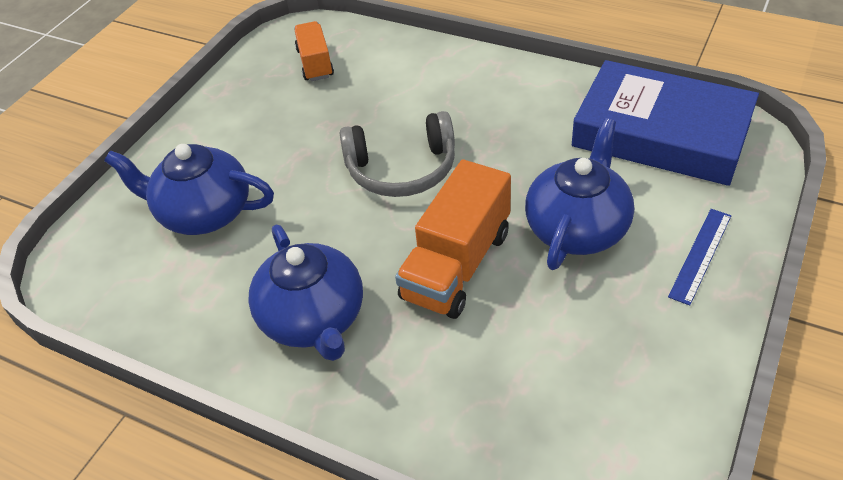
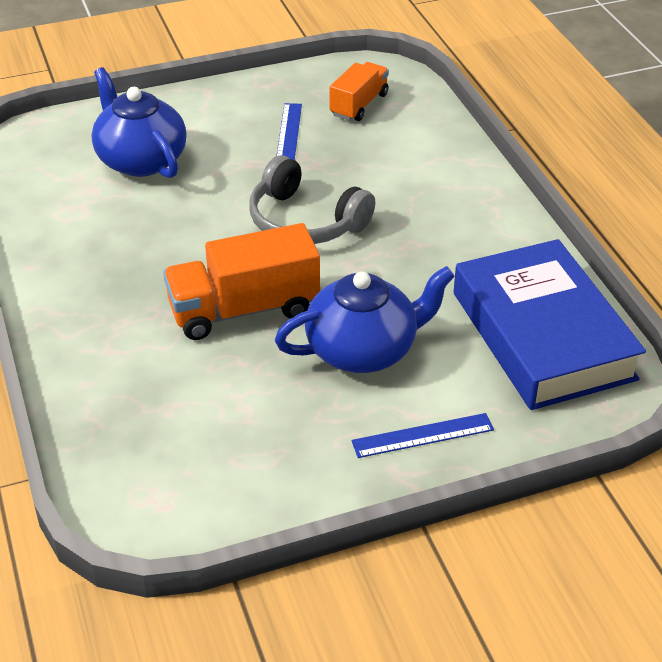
camera: 40 degrees right, 5 degrees down
blue teapot [248,225,363,361] -> none
none -> blue ruler [276,103,302,160]

